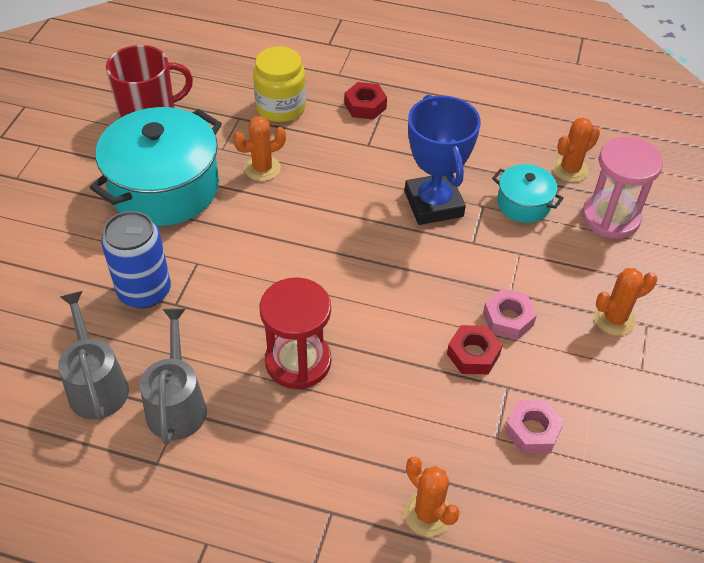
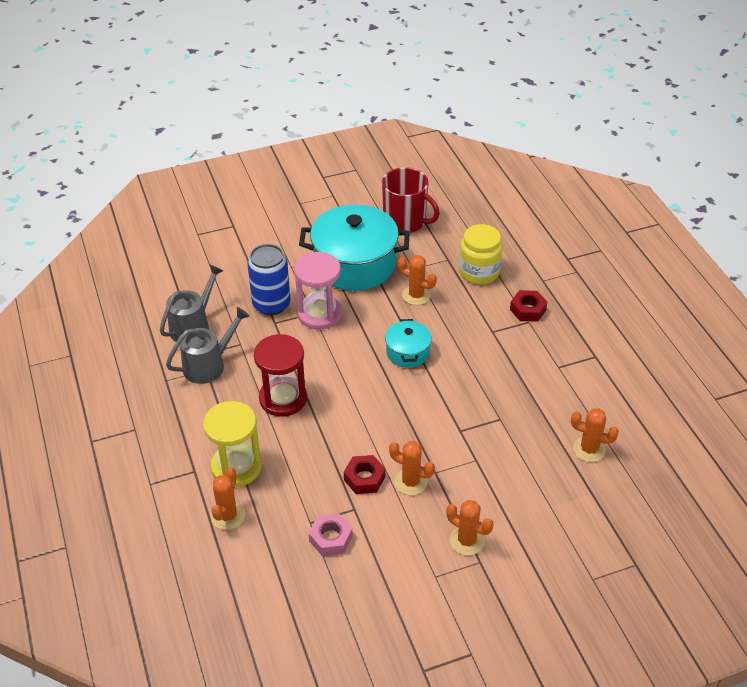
camera: 55 degrees right, 5 degrees down
blue trophy [405,94,481,225] -> none
pink nut [483,289,537,340] -> orange cactus [389,441,435,495]
turquoise pot [492,164,564,223] -> turquoise pot moved to [385,319,432,368]
pink hourglass [582,137,663,239] -> pink hourglass moved to [294,252,342,330]
none -> yellow hourglass [203,401,262,487]

